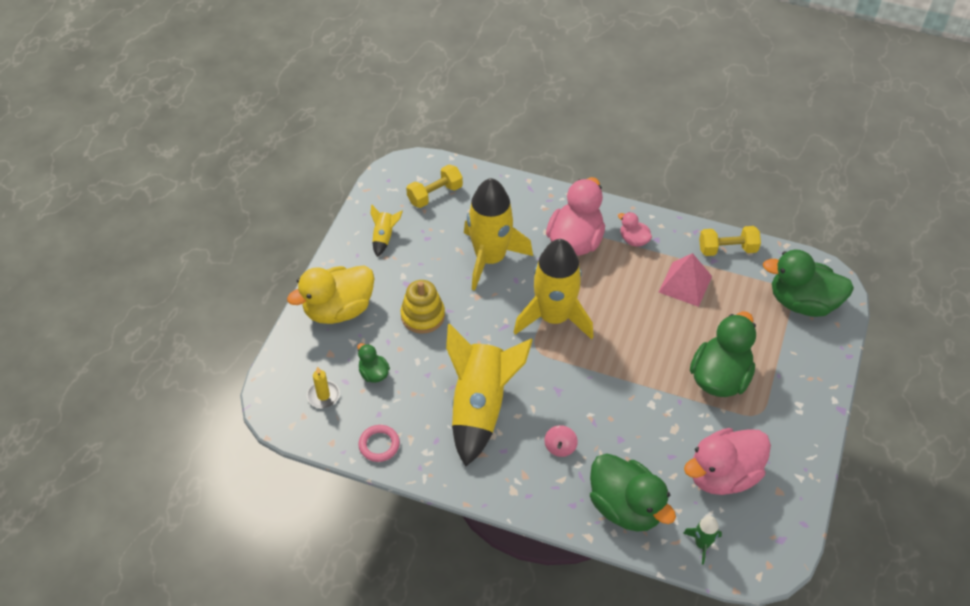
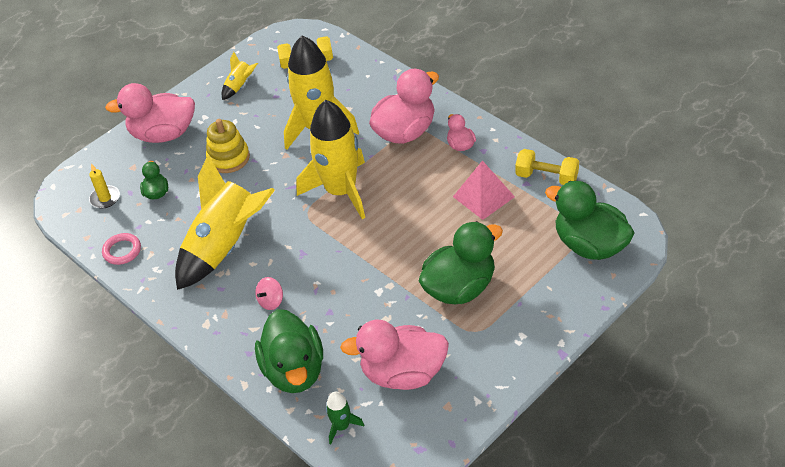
camera: 30 degrees right, 5 degrees down
yellow duck [287,265,375,324] -> pink duck [105,83,195,143]

